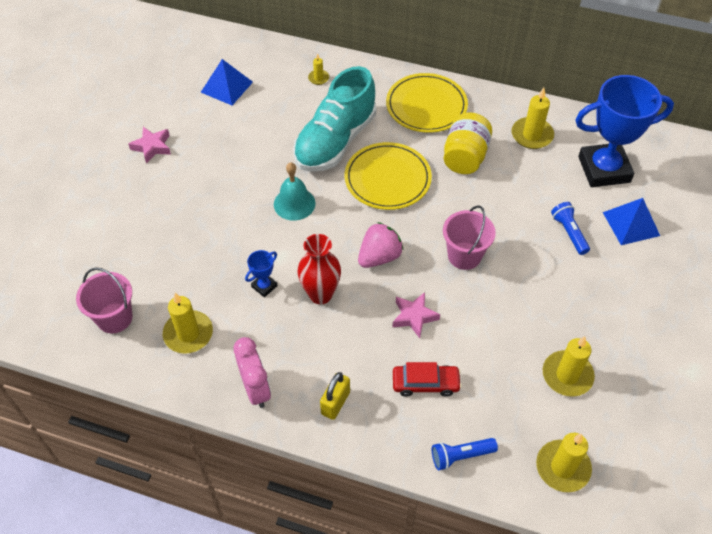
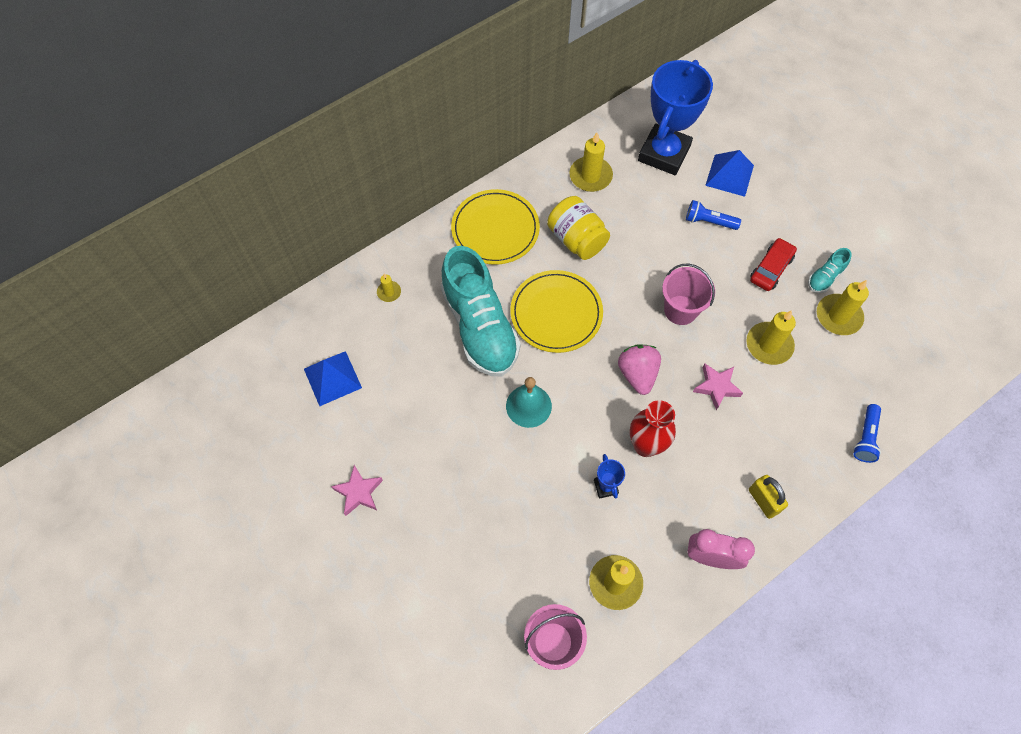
camera: 55 degrees left, 10 degrees up
red car [393,362,462,397] -> red car moved to [750,238,797,291]
yellow candle [536,433,592,492] -> yellow candle moved to [746,310,796,365]
none -> turquoise shoe [808,248,851,293]

